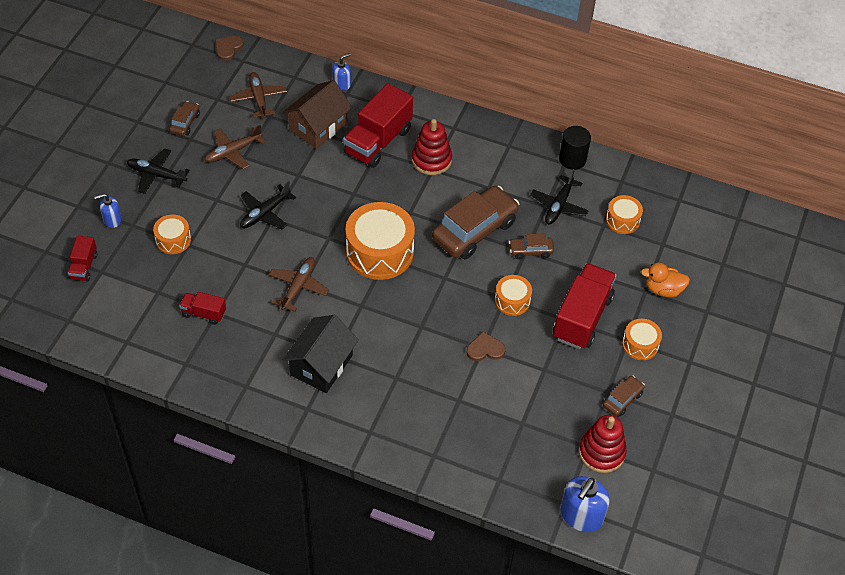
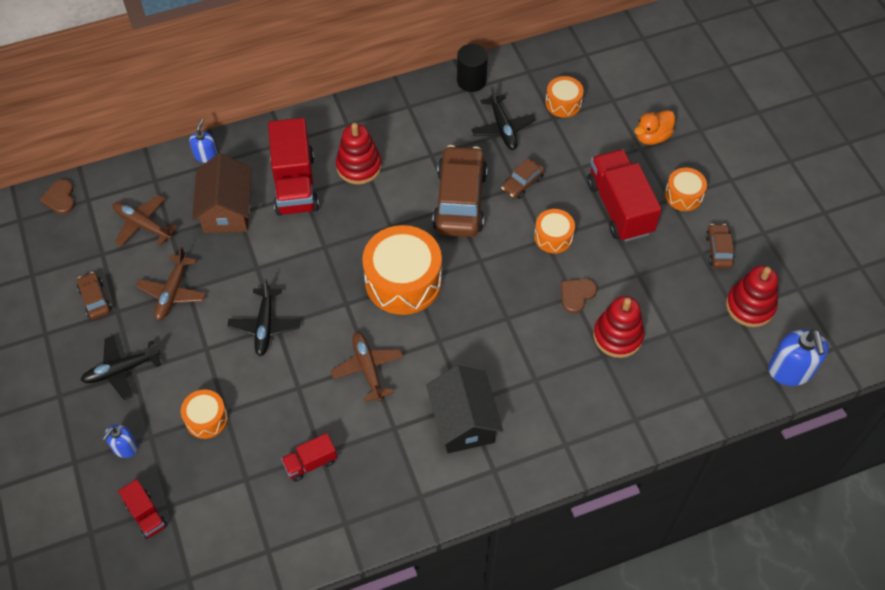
camera: 40 degrees left, 5 degrees up
none -> red stacking toy [593,296,644,358]

